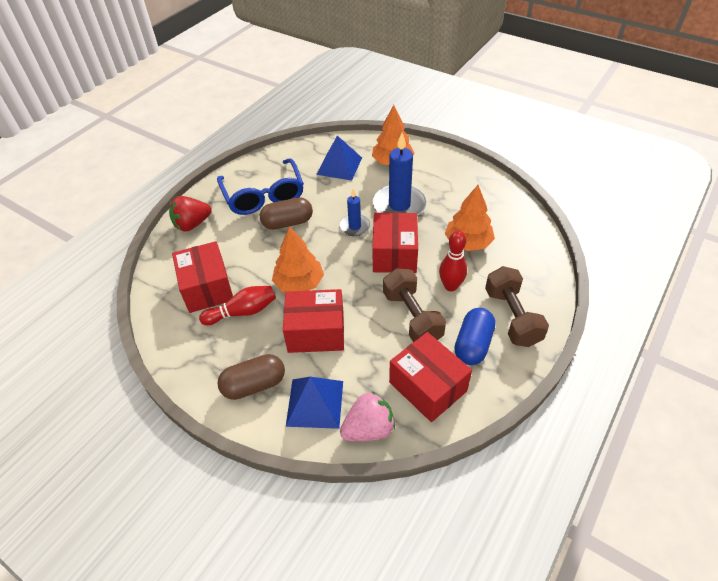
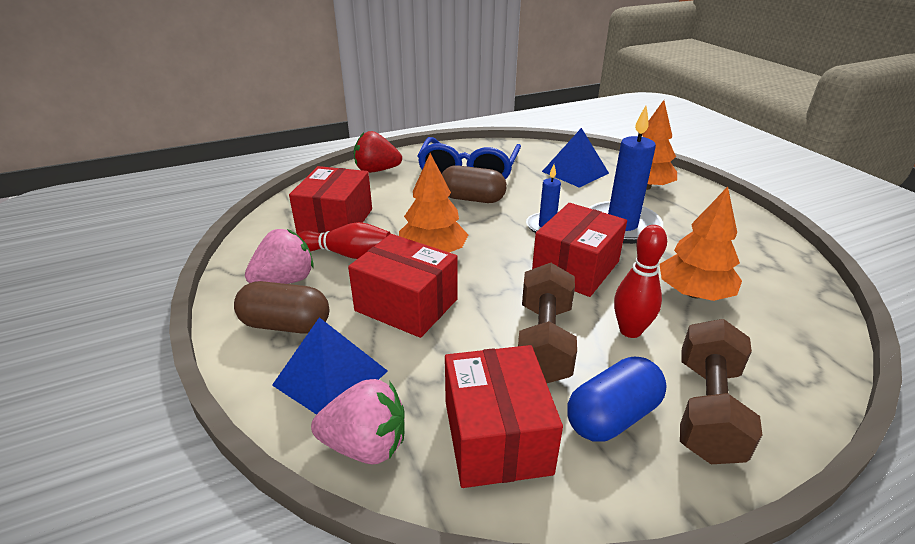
camera: 30 degrees right, 15 degrees down
none -> pink strawberry [245,229,314,284]

